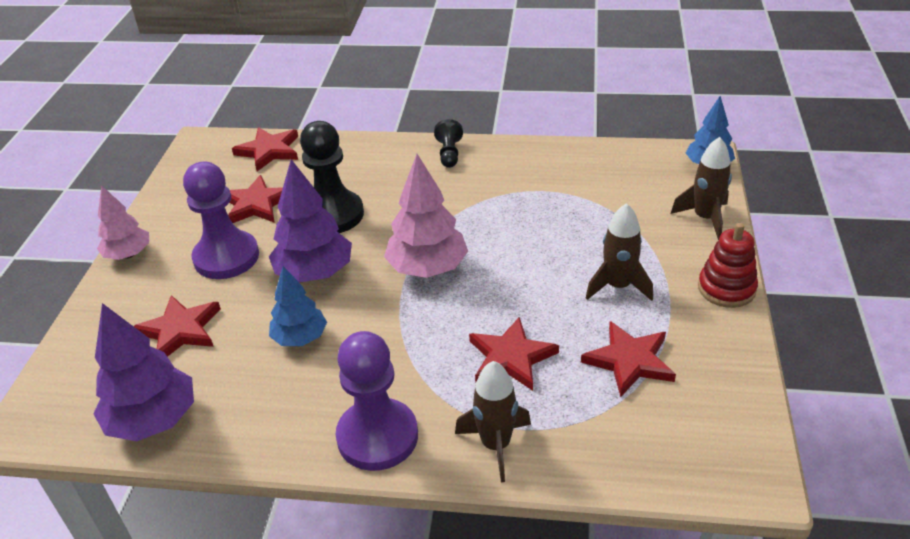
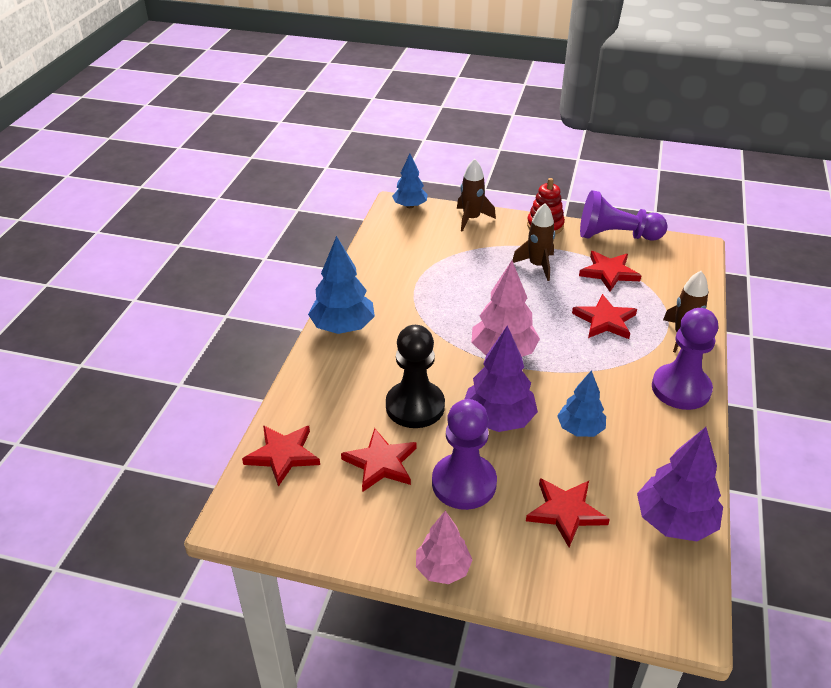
camera: 85 degrees left, 0 degrees up
black pawn [434,119,463,168] -> blue tree [308,236,375,334]
none -> purple pawn [580,190,667,241]

